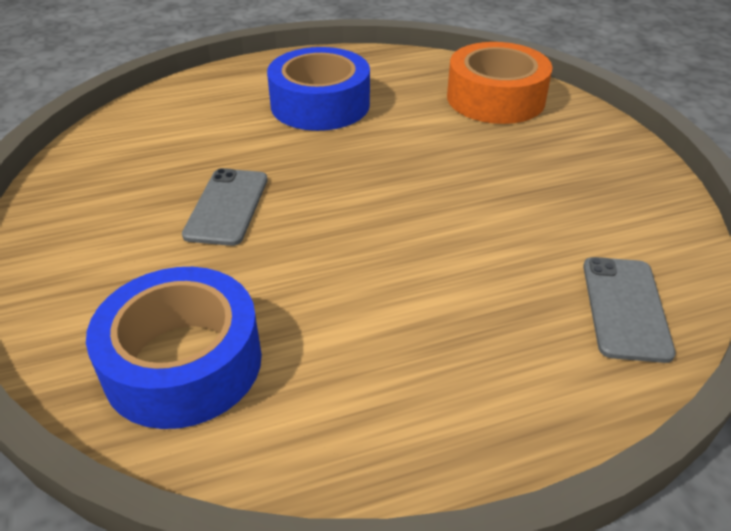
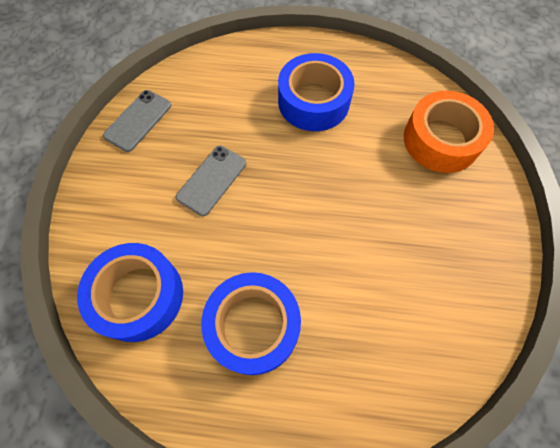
camera: 25 degrees right, 25 degrees up
grey phone [583,257,676,363] -> grey phone moved to [103,90,171,152]
none -> blue tape [201,272,301,375]

